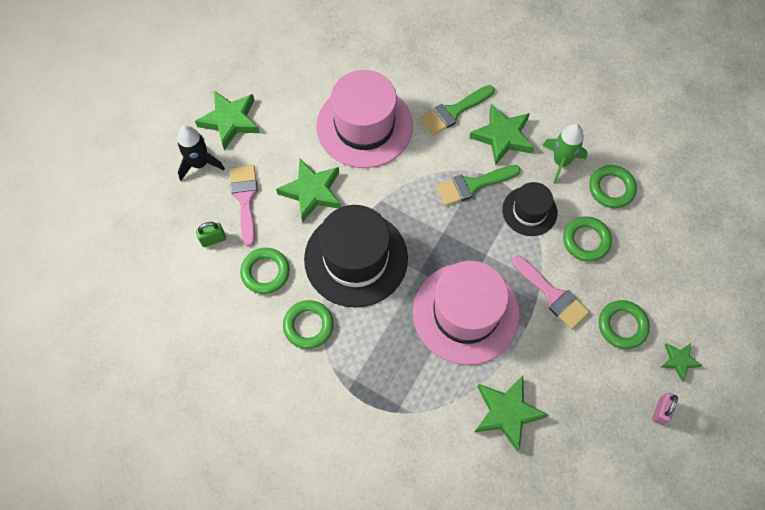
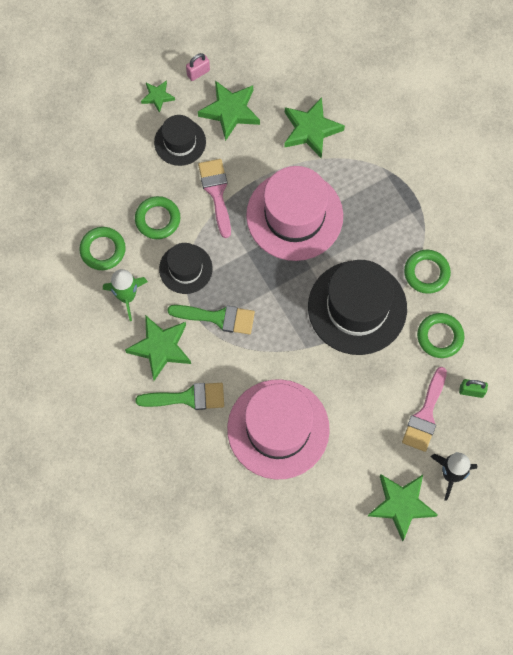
camera: 150 degrees left, 5 degrees up
green star [276,158,341,223] -> green star moved to [198,80,260,141]
green ring [599,300,650,349] -> black hat [154,115,206,166]

